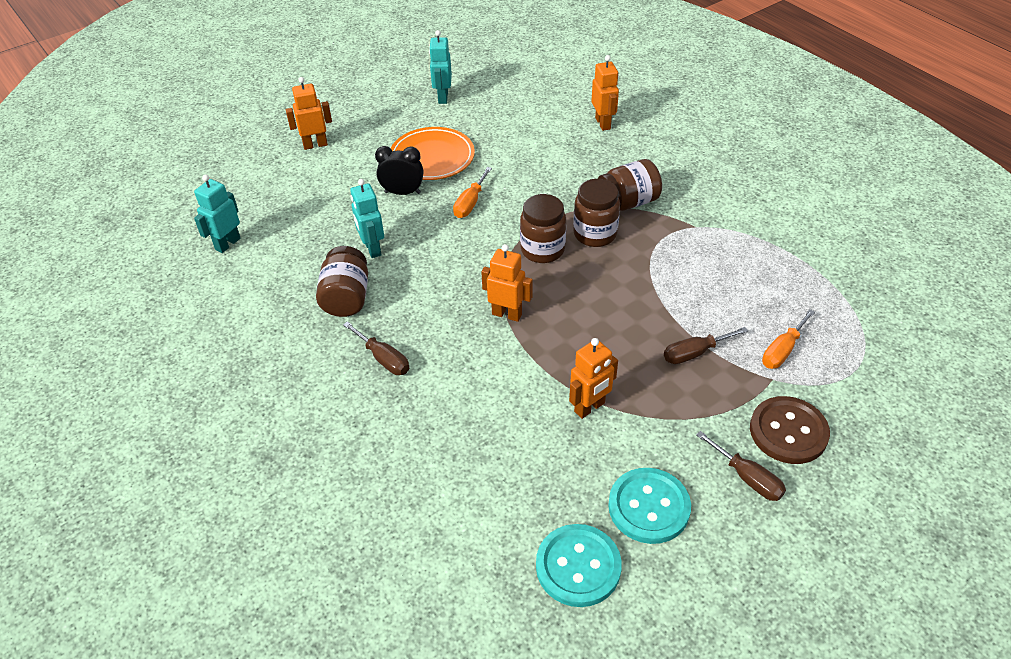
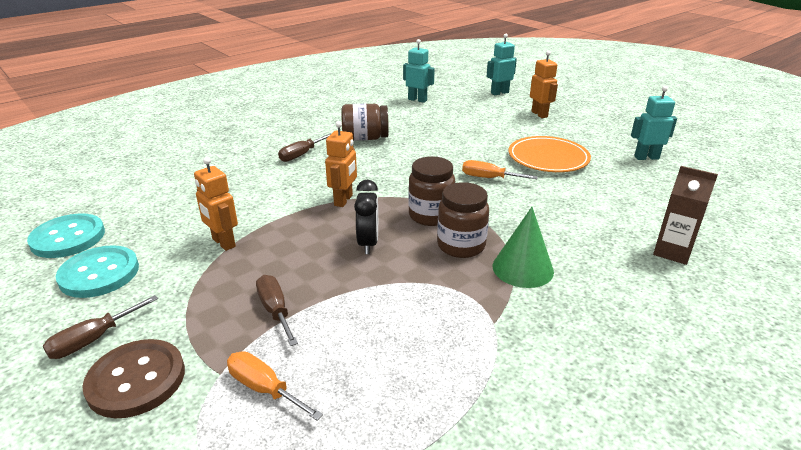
camera: 85 degrees right, 15 degrees down
turquoise robot [350,179,384,258] -> turquoise robot moved to [486,34,517,95]
black clock [375,146,423,195] -> black clock moved to [354,180,378,254]
orange robot [591,55,619,131] -> brown carton [653,166,718,265]
brown jar [597,159,662,211] -> green cone [493,207,554,288]

